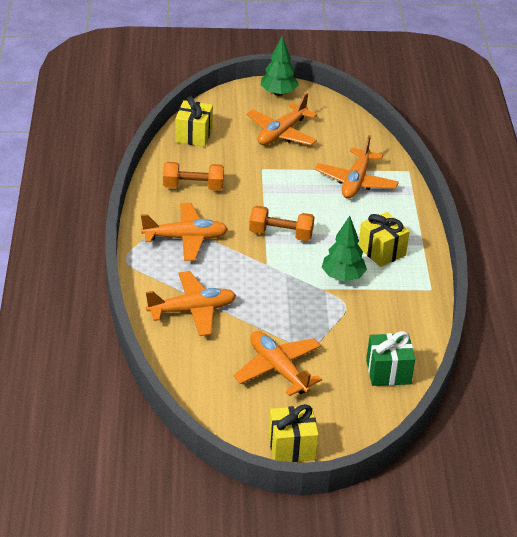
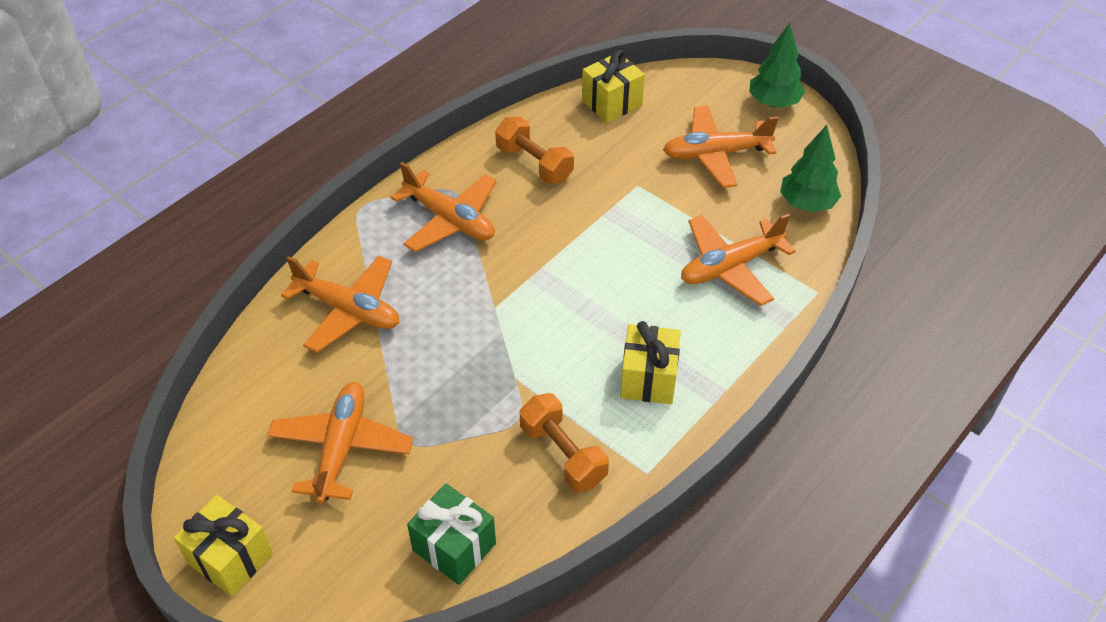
camera: 45 degrees right, 10 degrees up
orange dumbbell [249,206,314,241] -> orange dumbbell moved to [520,393,609,492]
green tree [322,216,367,281] -> green tree moved to [780,125,841,212]

